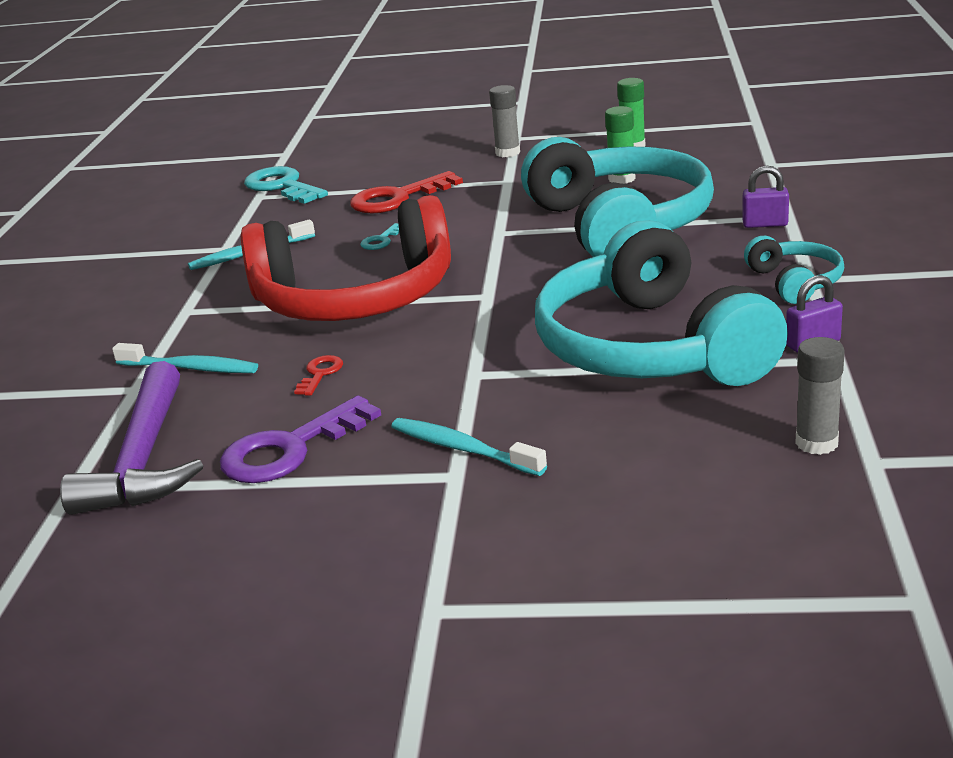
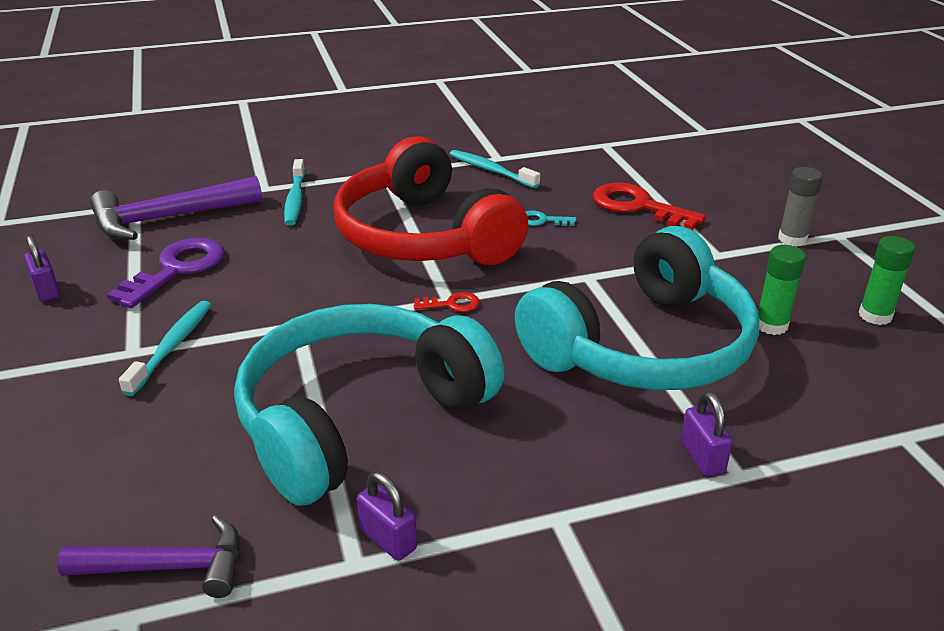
camera: 65 degrees right, 5 degrees up
purple key [220,396,381,483] -> purple key turned 90 degrees clockwise [107,238,225,308]
turquoise key [244,166,328,204] -> none
red key [294,355,343,396] -> red key moved to [414,292,480,312]
turquoise headphones [744,236,844,304] -> none
grey glue stick [795,337,845,455] -> purple hammer [57,515,239,598]
none -> purple padlock [24,235,60,302]

